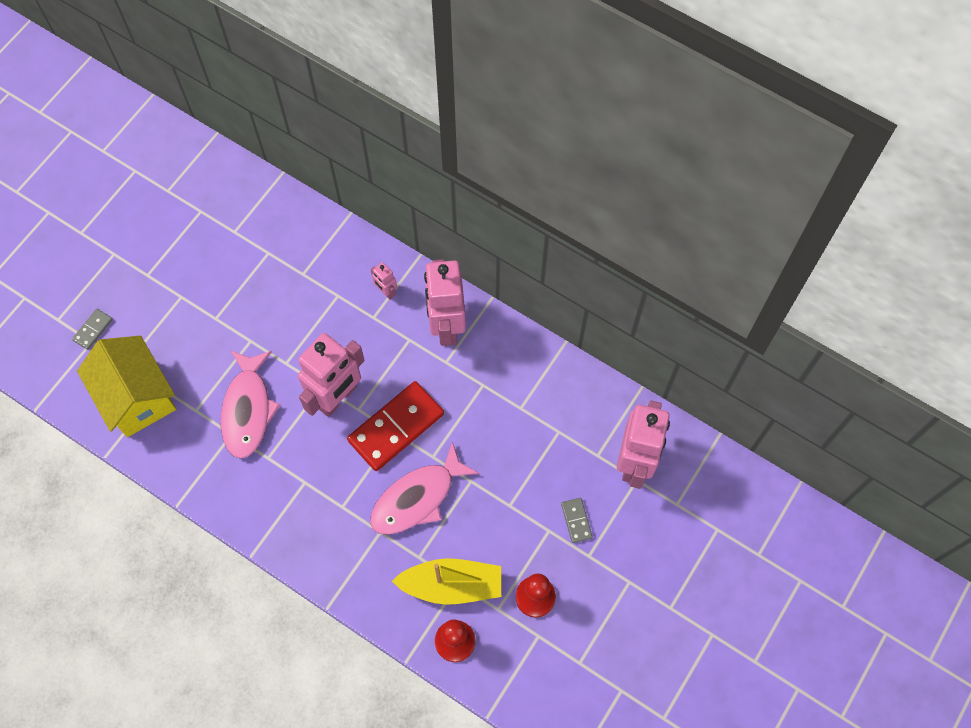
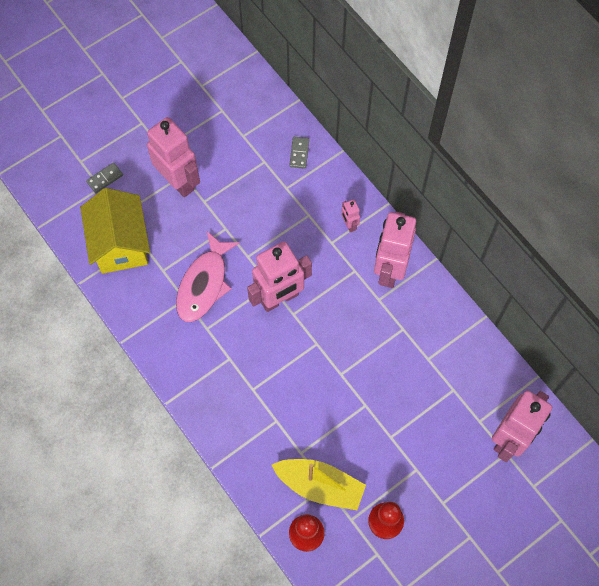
camera: 20 degrees right, 0 degrees up
red domino [347,381,444,471] -> none
pink fish [370,442,479,535] -> none
grey domino [561,498,593,543] -> grey domino moved to [289,137,309,169]
none -> pink robot [147,117,200,197]

